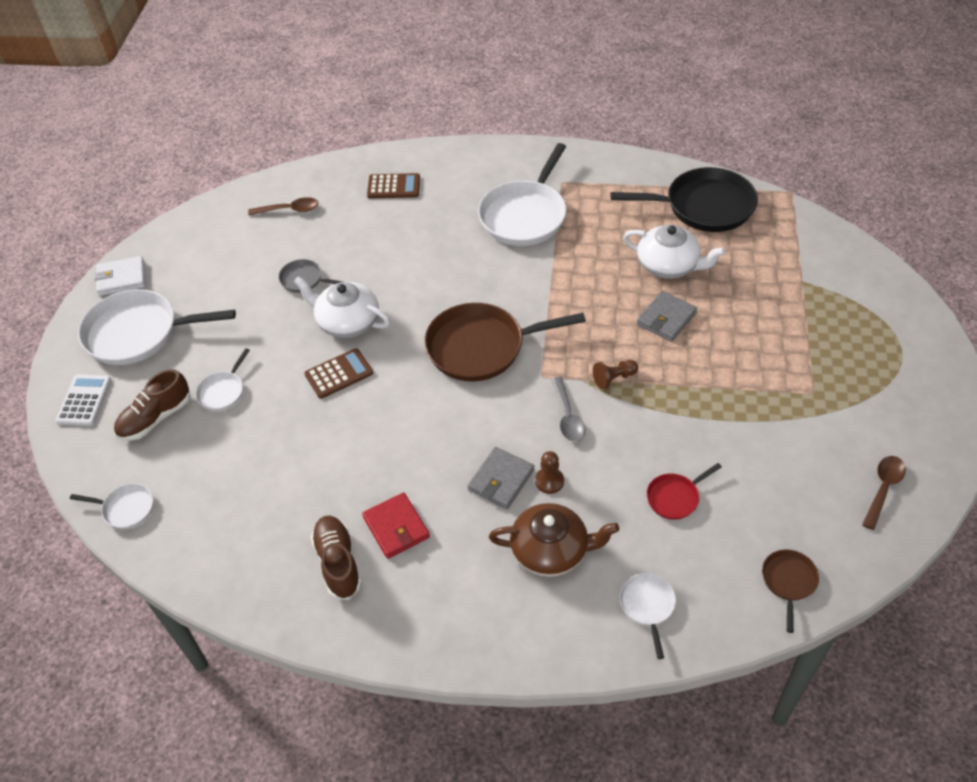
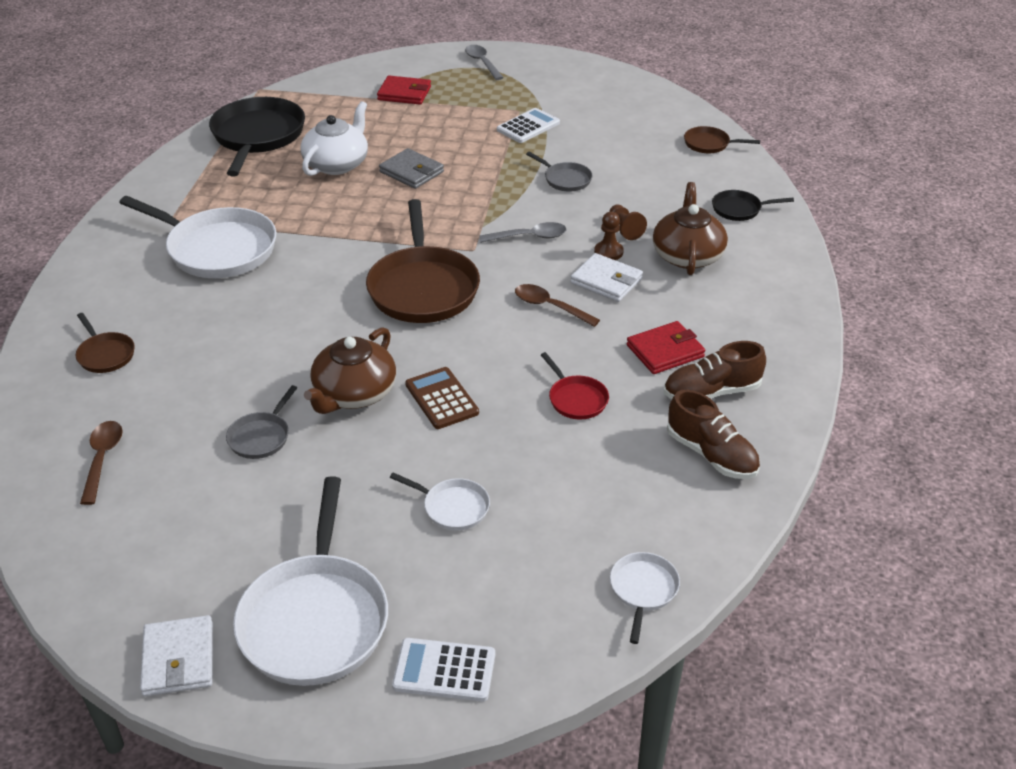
camera: 90 degrees left, 10 degrees down
brown shoe [114,369,191,441] -> brown shoe moved to [667,390,760,479]
white teapot [294,276,390,338] -> brown teapot [304,327,396,414]
brown calculator [367,173,420,198] -> brown pan [75,313,135,373]
grey wallet [467,447,534,509] -> white wallet [570,253,643,302]
brown pawn [593,360,638,389] -> brown pawn moved to [609,205,647,240]
white pan [619,573,676,659] -> black pan [712,190,794,221]
red pan [646,463,722,520] -> red pan moved to [541,352,609,420]
brown spoon [862,456,906,530] -> brown spoon moved to [515,284,600,327]
none -> red wallet [377,76,431,104]
none -> grey spoon [465,45,504,80]
none -> white calculator [497,108,560,143]
none -> grey pan [526,152,592,192]

